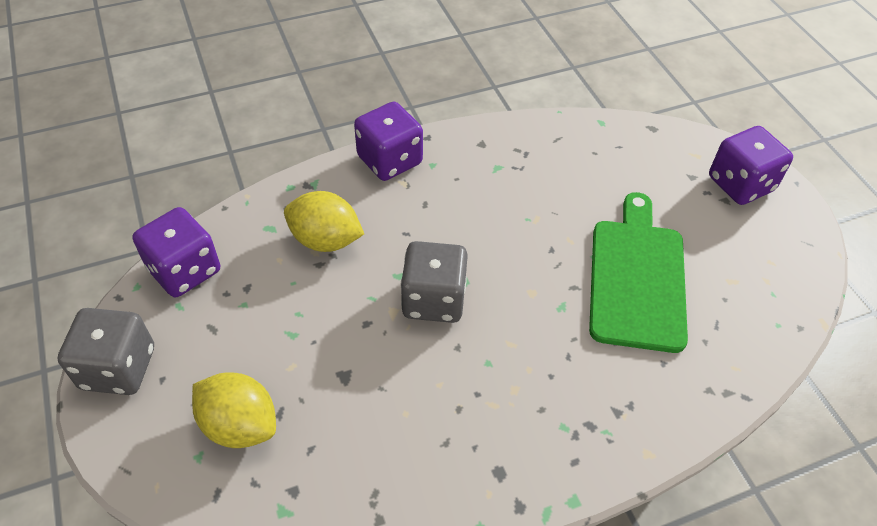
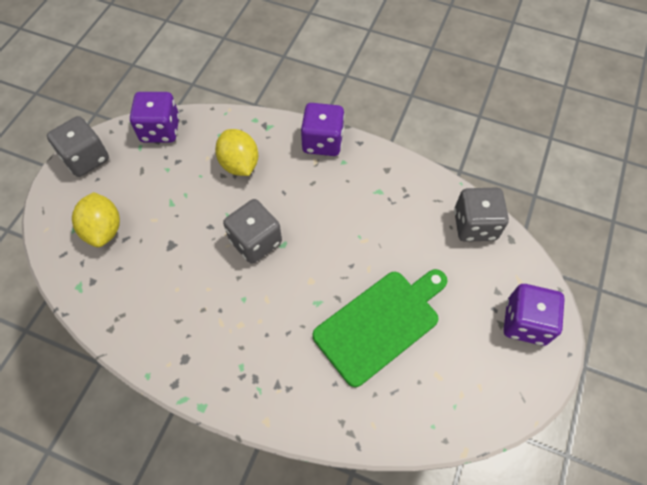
camera: 45 degrees right, 10 degrees up
none -> grey dice [454,187,509,242]

